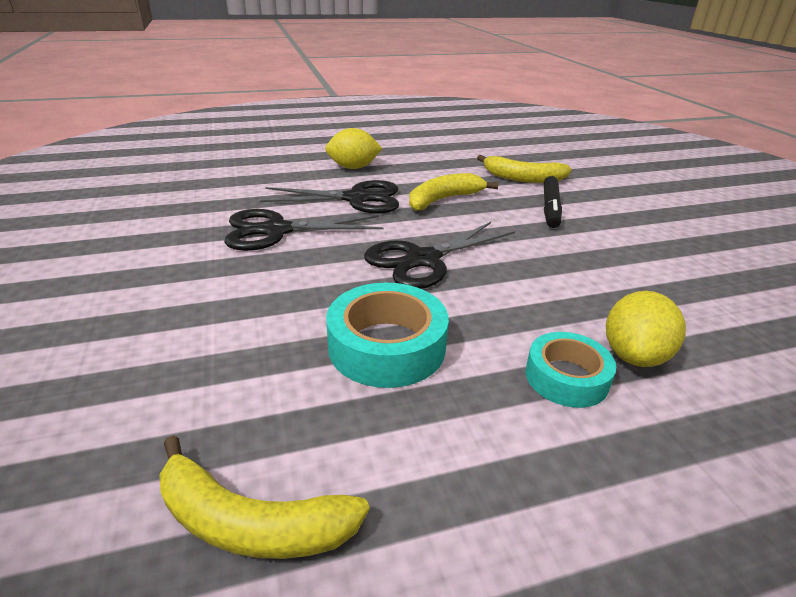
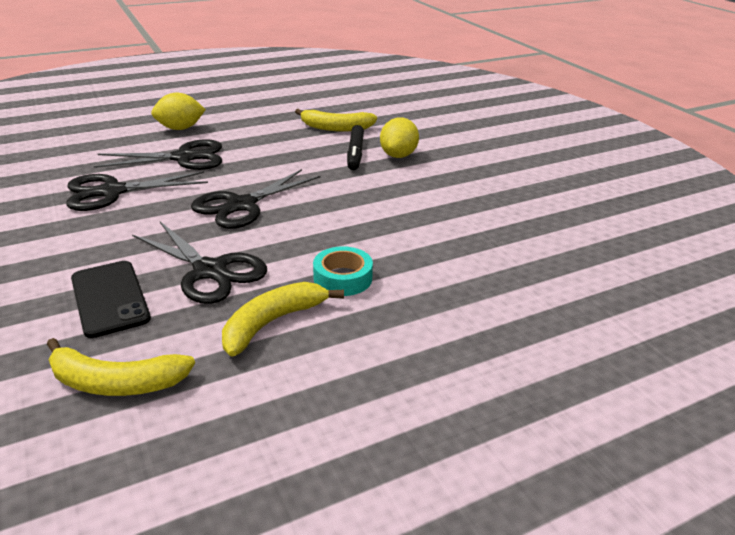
camera: 10 degrees left, 0 degrees up
turquoise tape [326,283,449,388] -> black scissors [132,222,267,304]
yellow banana [409,173,499,211] -> yellow banana moved to [222,282,344,357]
yellow lemon [606,291,686,367] -> yellow lemon moved to [380,118,419,158]
none -> black phone [71,261,151,338]

